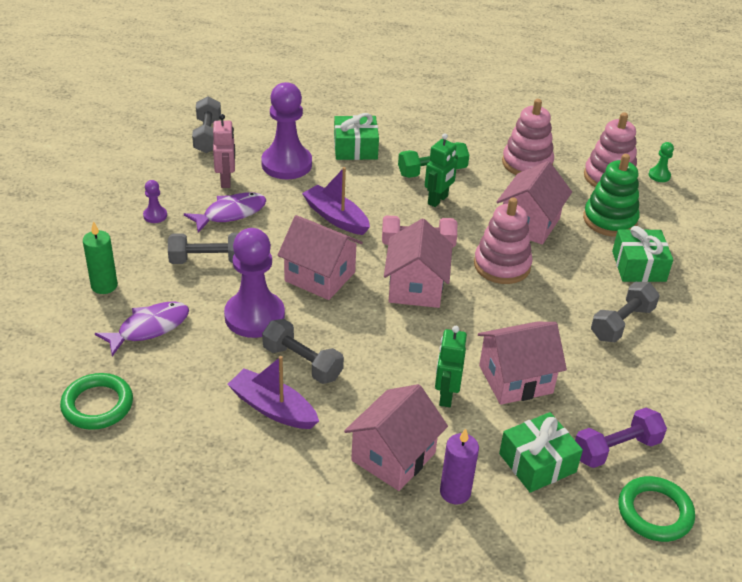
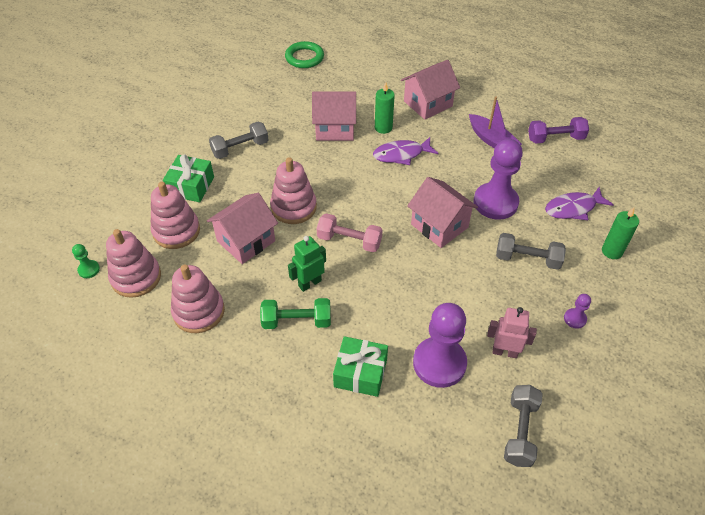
camera: 160 degrees left, 10 degrees up
green ring [60,373,133,430] -> none
purple fish [184,192,267,233] -> purple fish moved to [373,137,438,165]
pink robot [213,114,235,188] -> pink robot turned 90 degrees clockwise [487,307,537,358]
grey dumbbell [262,319,344,384] -> none
purple boat [302,167,370,235] -> none
pink house [384,219,452,308] -> none
green robot [435,326,467,407] -> green candle [375,82,395,134]
purple candle [440,428,479,504] -> none
green gift [499,412,583,493] -> none
purple dumbbell [575,408,667,468] -> purple dumbbell moved to [528,117,589,144]
green stacking toy [583,154,640,237] -> pink stacking toy [151,182,200,249]

